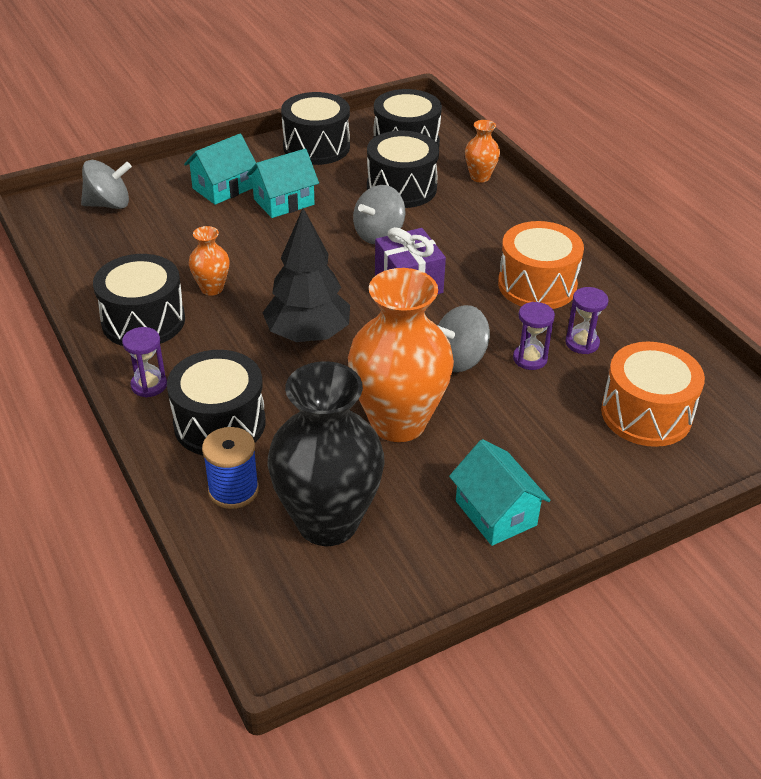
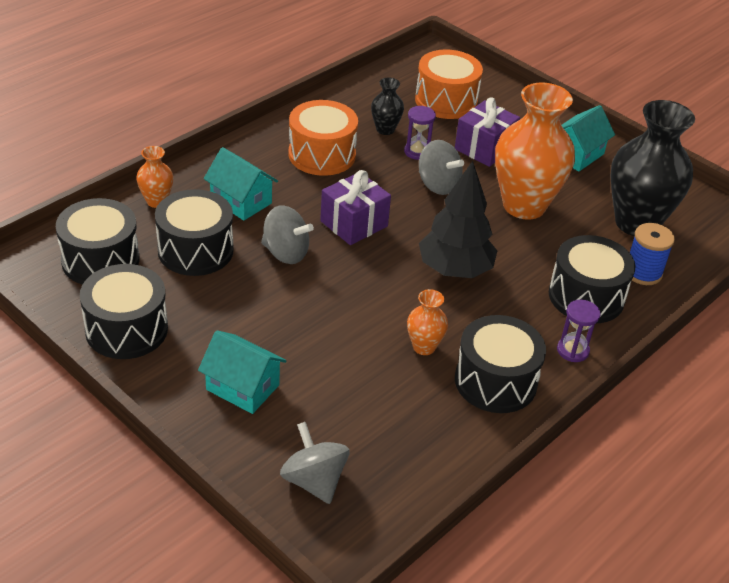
camera: 110 degrees left, 0 degrees up
turquoise house [247,149,319,218] -> turquoise house moved to [204,147,278,221]
purple hourglass [565,287,608,354] -> black vase [371,77,404,135]
none -> purple gift [455,98,520,167]

